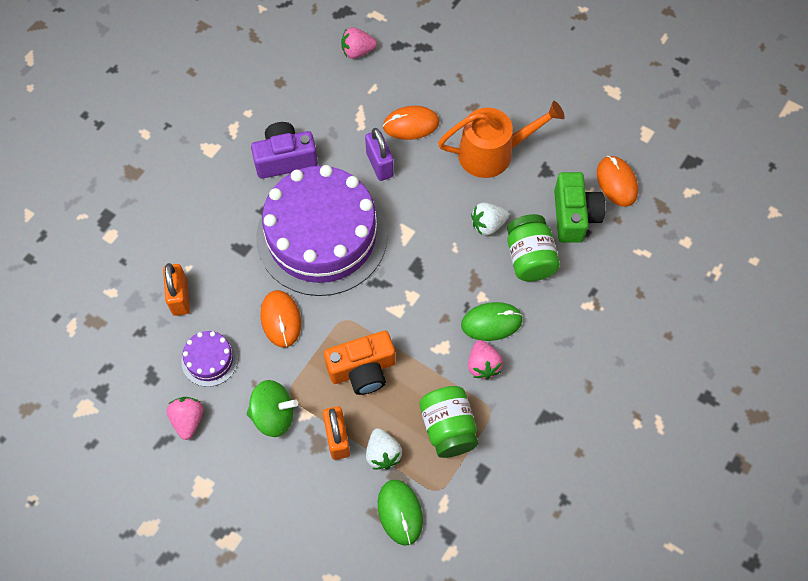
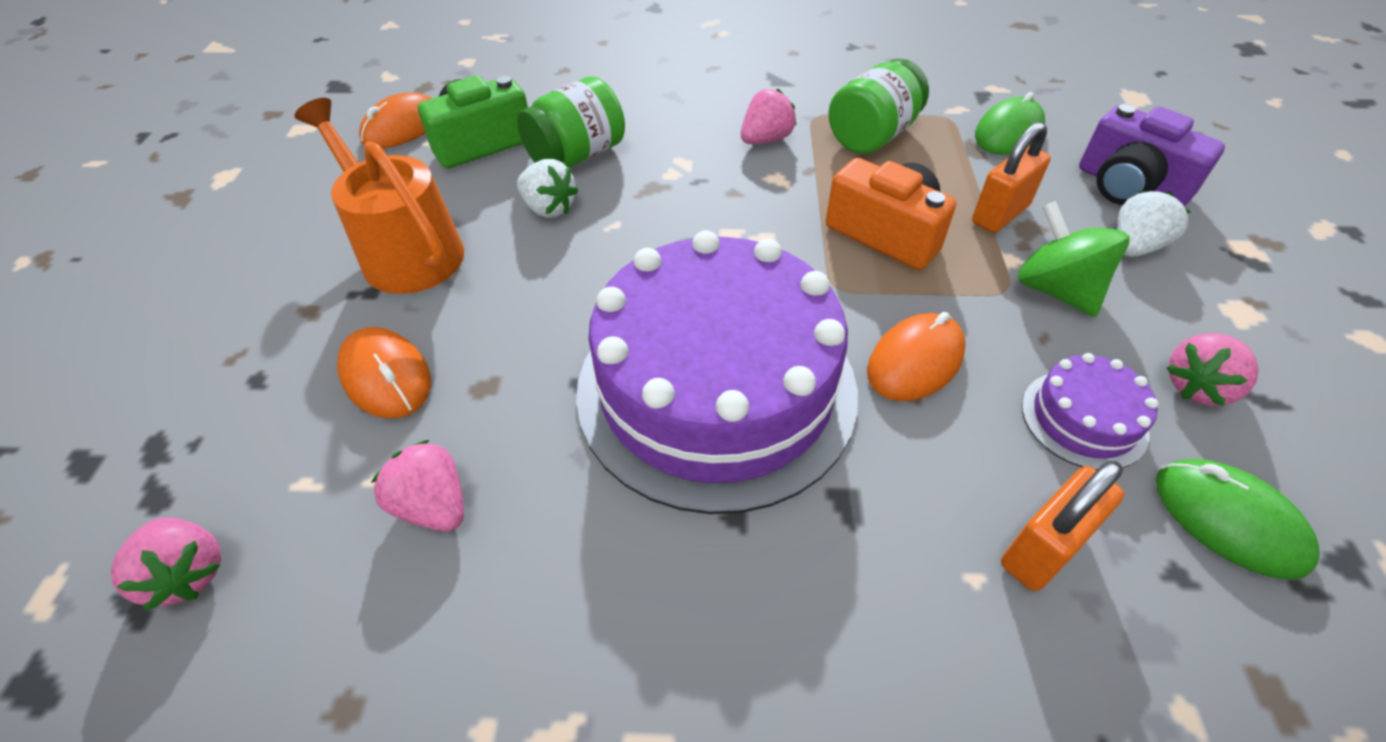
camera: 120 degrees left, 15 degrees down
purple camera [251,122,318,179] -> purple camera moved to [1079,104,1225,207]
purple padlock [365,128,394,181] -> none
white strawberry [366,428,402,470] -> white strawberry moved to [1117,191,1190,257]
green mouse [461,302,523,341] -> green mouse moved to [1156,459,1320,580]
none -> pink strawberry [371,440,464,531]

